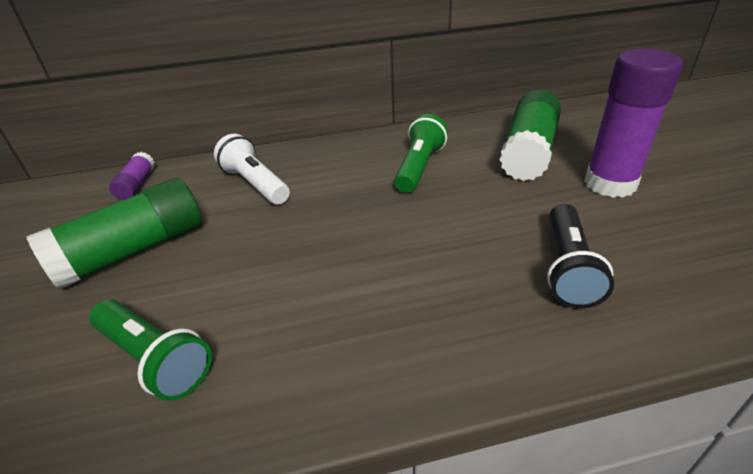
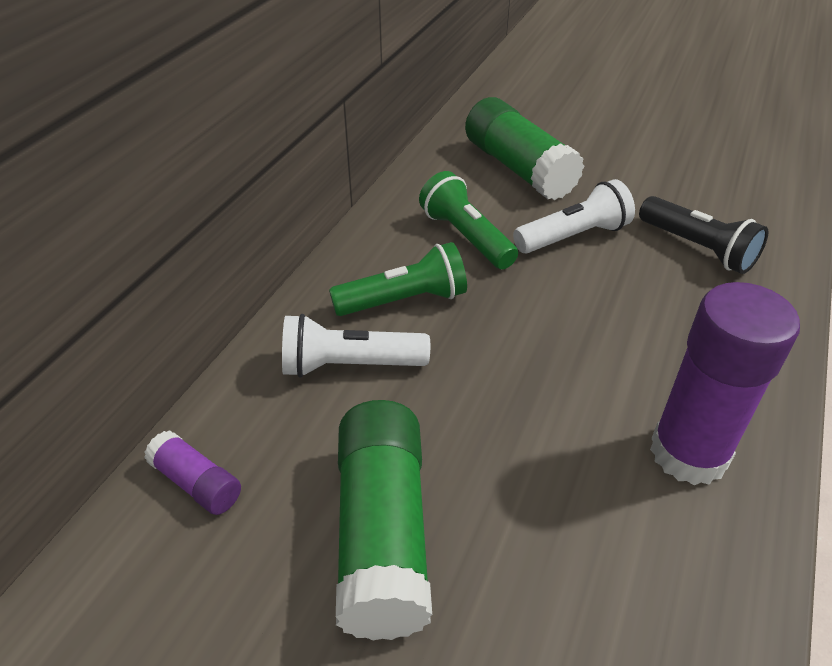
camera: 55 degrees left, 5 degrees up
green flashlight [90,300,212,401] -> green flashlight moved to [329,242,467,316]
purple glue stick [584,49,683,198] -> purple glue stick moved to [650,282,800,485]
none -> white flashlight [513,179,635,254]

